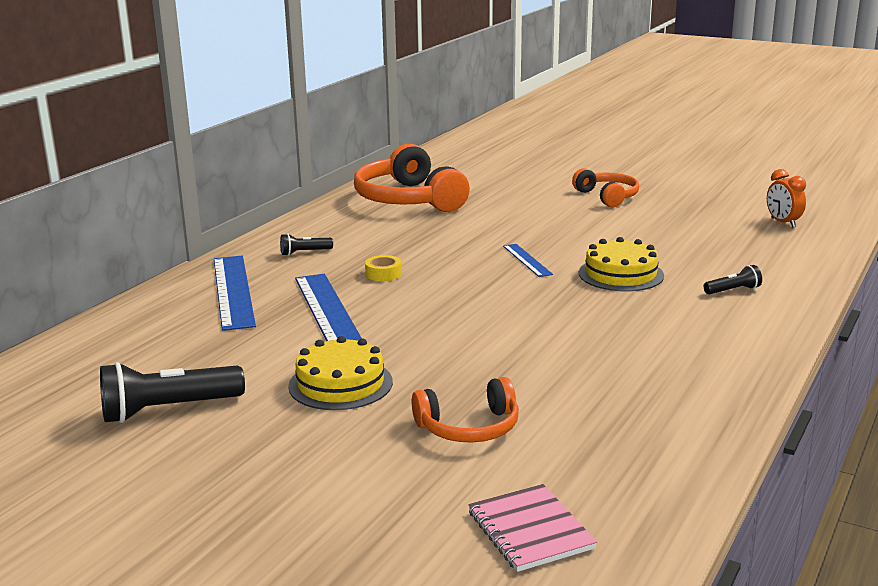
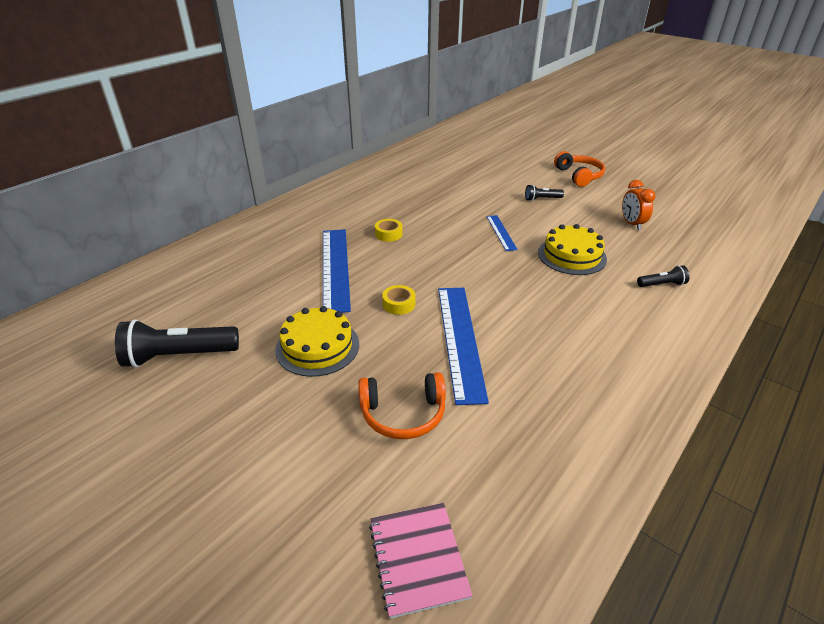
camera: 10 degrees right, 15 degrees up
blue ruler [214,256,256,331] -> blue ruler moved to [438,288,489,405]
black flashlight [280,234,333,256] -> black flashlight moved to [525,185,564,201]
orange headphones [354,144,470,212] -> none
orange clock [767,169,806,228] -> orange clock moved to [622,180,655,230]
none -> yellow tape [382,285,415,315]

